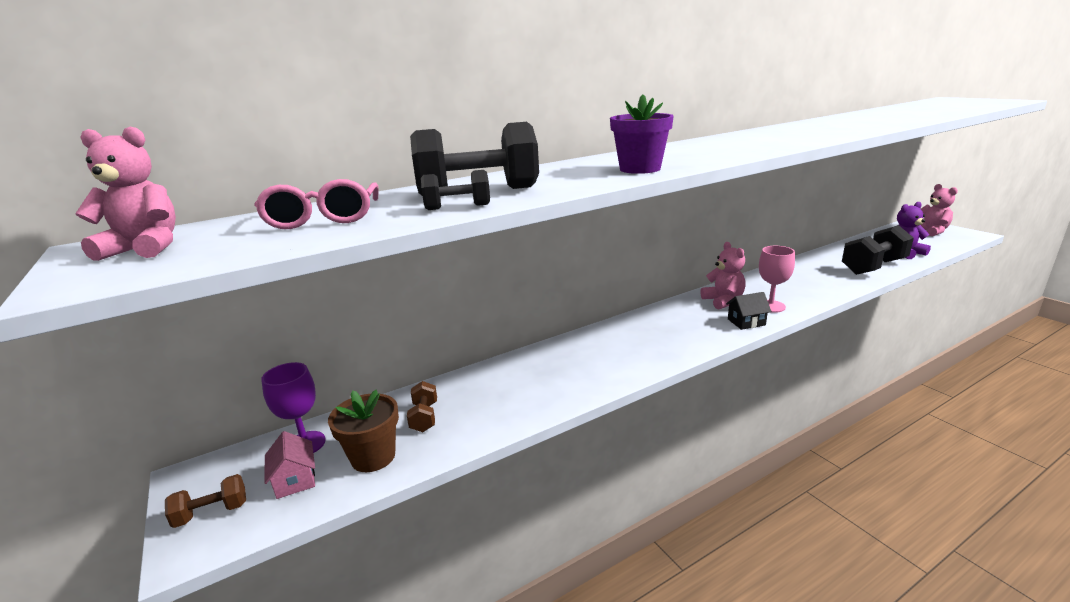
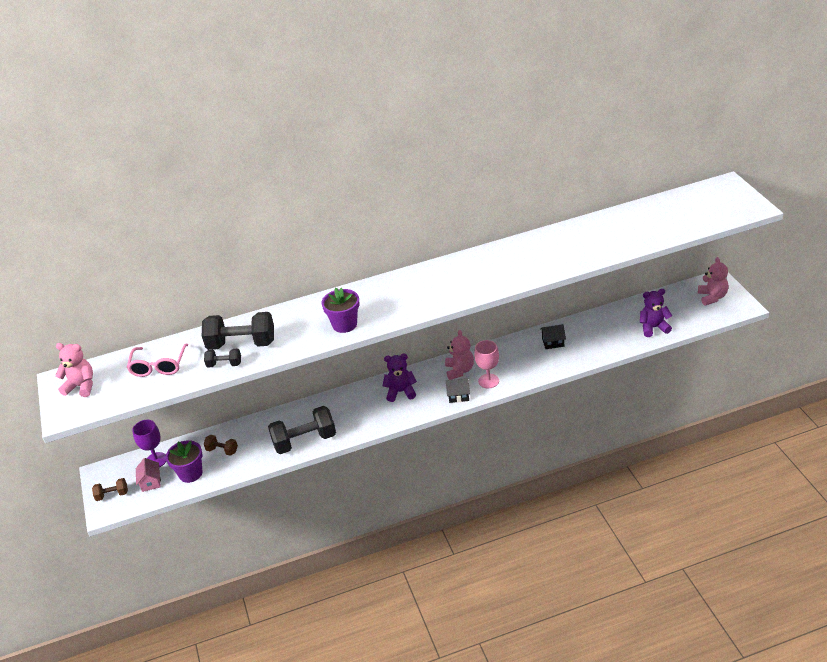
camera: 15 degrees right, 15 degrees up
brown flower pot [328,390,399,472] -> purple flower pot [166,440,203,483]
brown dumbbell [407,381,437,432] -> brown dumbbell turned 75 degrees counterclockwise [204,435,238,456]
black dumbbell [842,225,914,275] -> black dumbbell moved to [268,406,336,454]
none -> purple teddy bear [383,354,417,402]
none -> black house [540,324,566,349]

